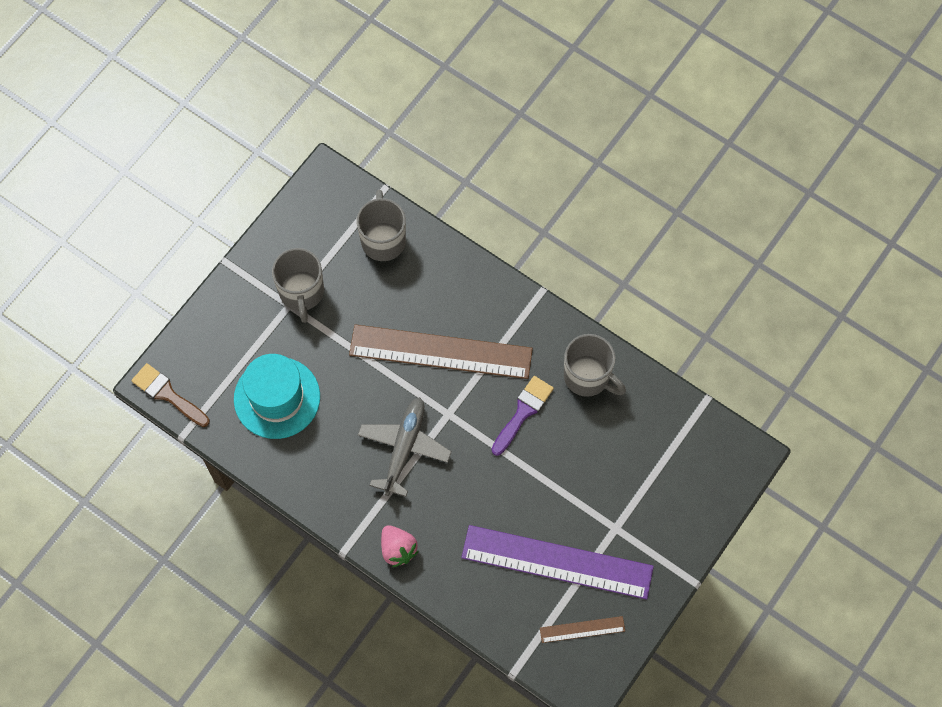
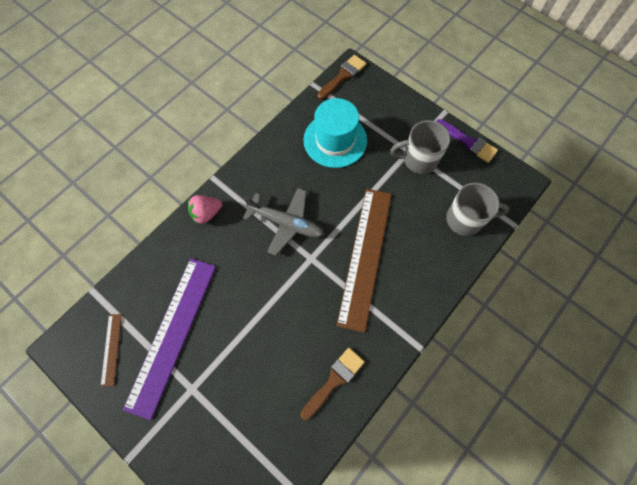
camera: 95 degrees right, 0 degrees up
purple brush [491,376,554,456] -> purple brush moved to [436,119,498,163]
grey mug [564,334,626,397] -> brown brush [301,348,365,420]

